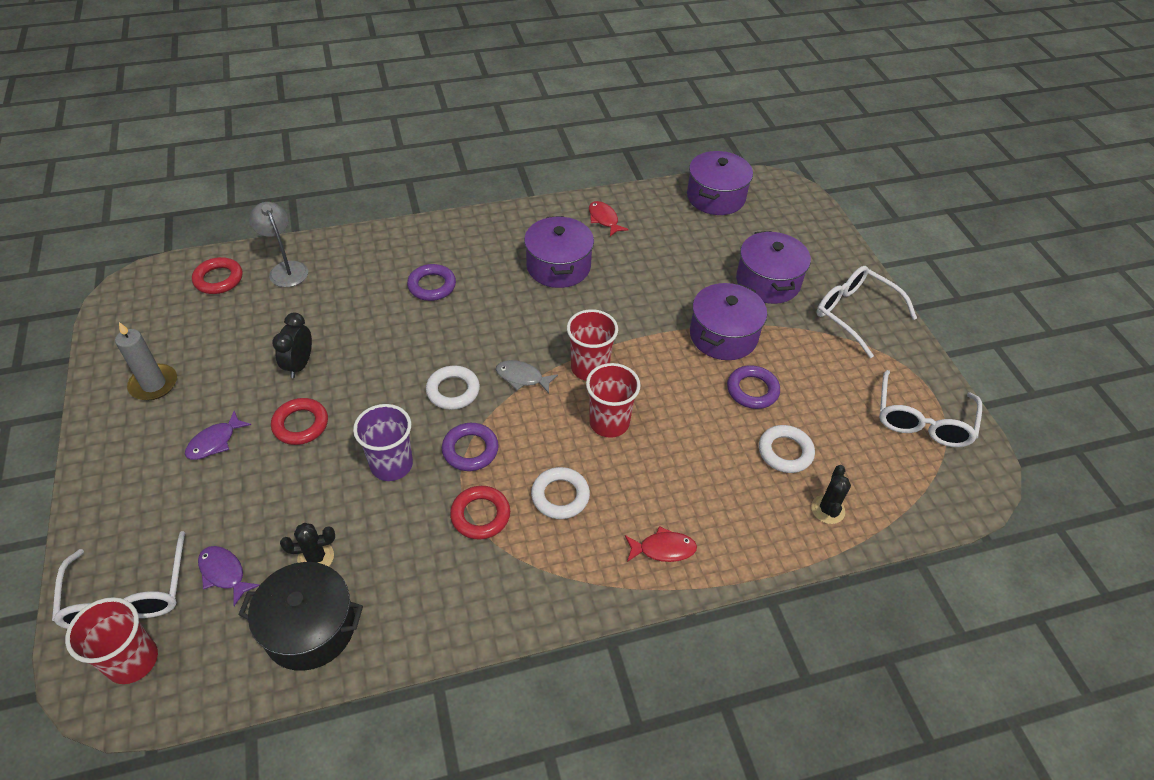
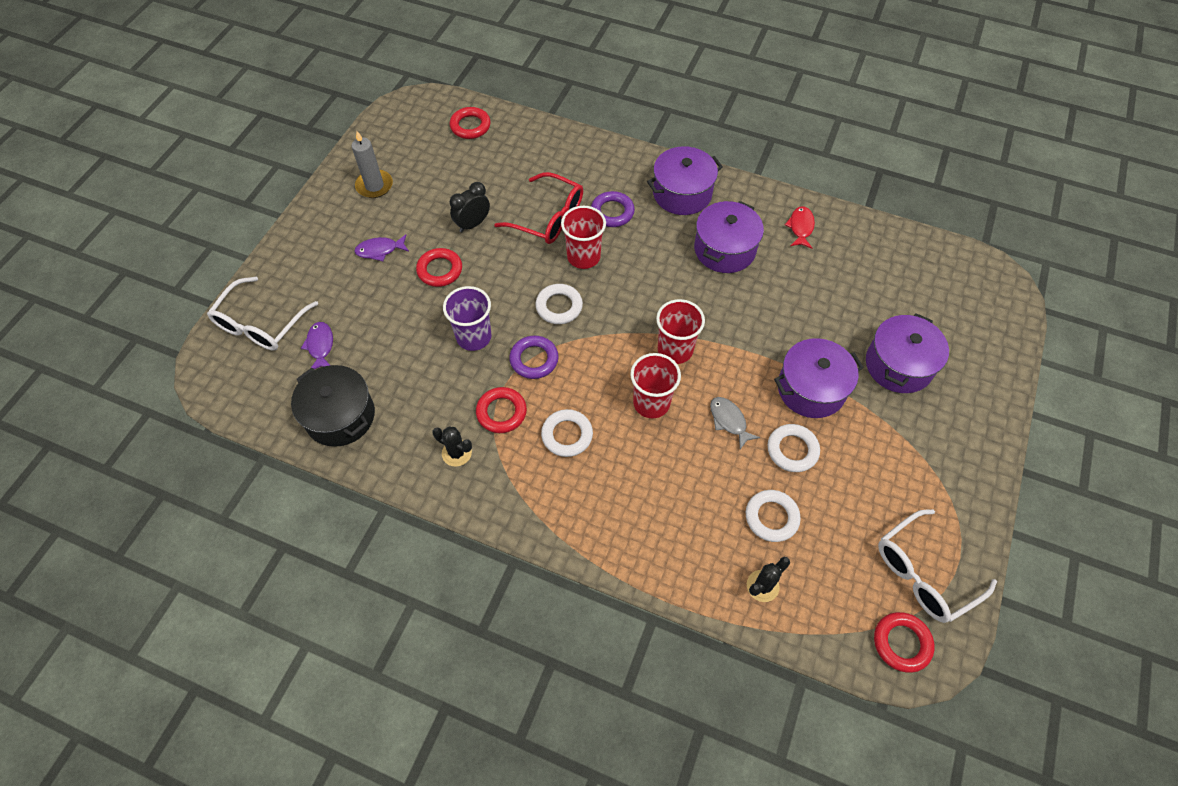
camera: 40 degrees right, 10 degrees up
red cup [65,597,158,684] -> red cup moved to [561,206,606,269]
grey lamp [249,202,308,287] -> none
black cactus [280,523,335,567] -> black cactus moved to [432,426,472,467]
grey fish [496,360,558,393] -> grey fish moved to [710,397,760,449]
red fish [625,526,697,562] -> none
purple pot [687,151,753,215] -> purple pot moved to [647,146,723,215]
purple ring [727,365,780,409] -> white ring [767,424,820,472]
white glasses [817,266,917,358] -> none
none -> red glasses [494,172,583,244]
none -> red ring [874,612,934,673]

